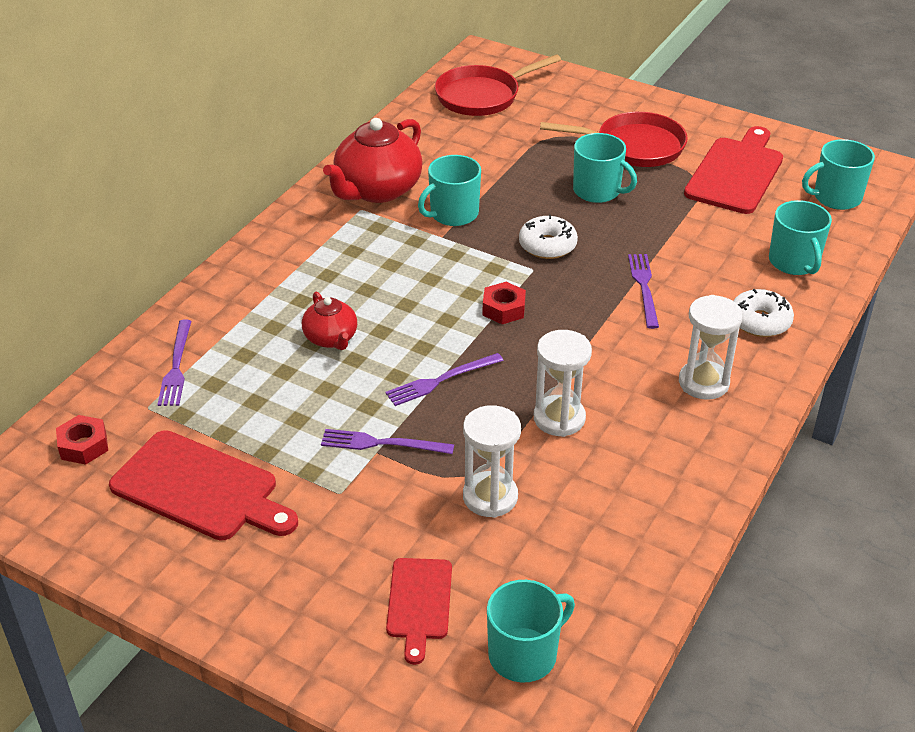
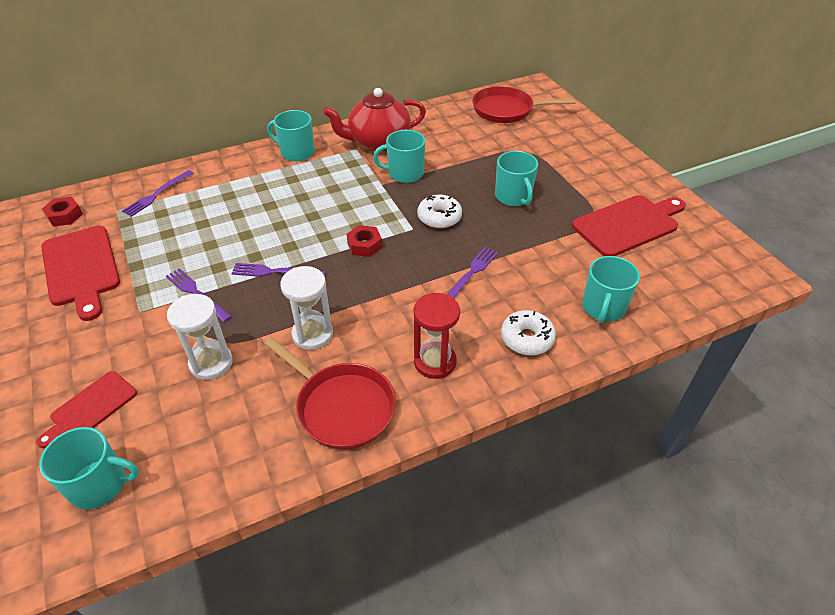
camera: 35 degrees right, 5 degrees up
red teapot [302,292,357,350] -> none
red pan [540,112,688,167] -> red pan moved to [265,337,396,450]
white hourglass [679,295,743,400] -> red hourglass [414,293,460,379]
turquoise mug [802,139,875,210] -> turquoise mug moved to [267,110,315,161]

